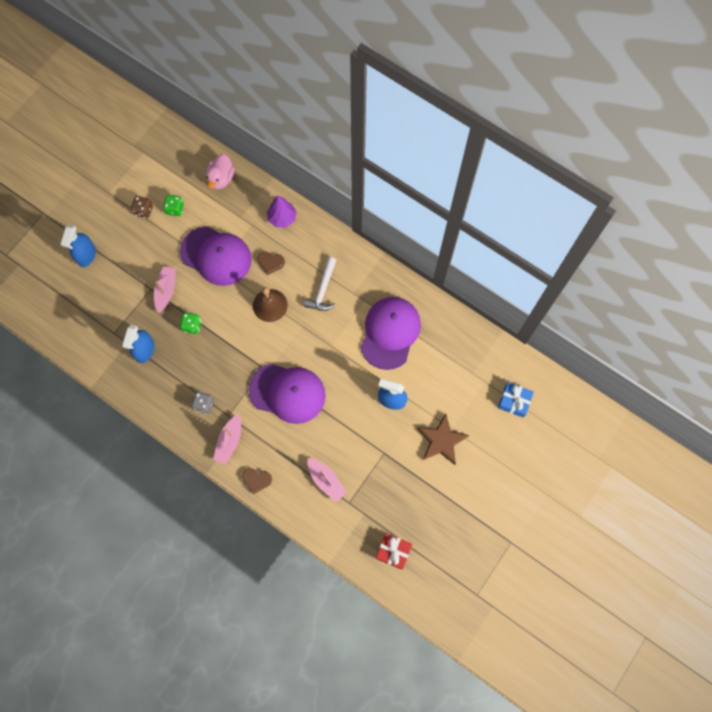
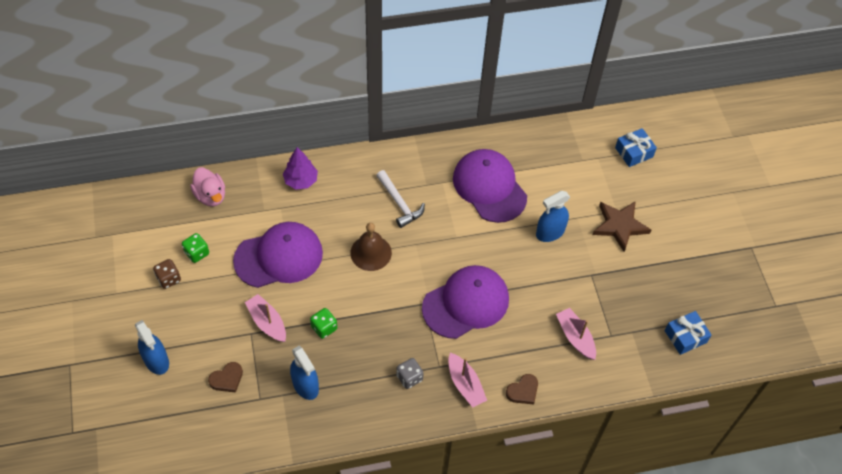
camera: 50 degrees left, 15 degrees down
brown heart [257,251,285,275] -> brown heart moved to [208,362,243,393]
pink boat [307,458,346,502] -> pink boat turned 120 degrees counterclockwise [556,308,596,360]
red gift [376,533,412,569] -> blue gift [665,311,711,355]

